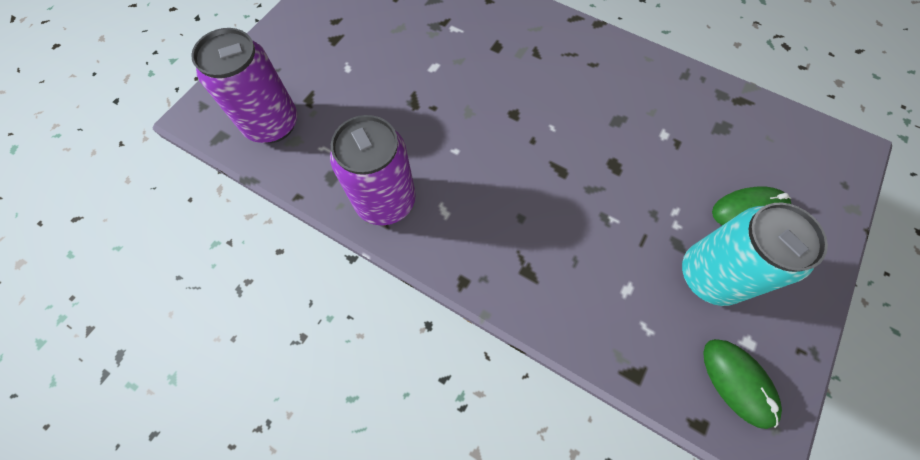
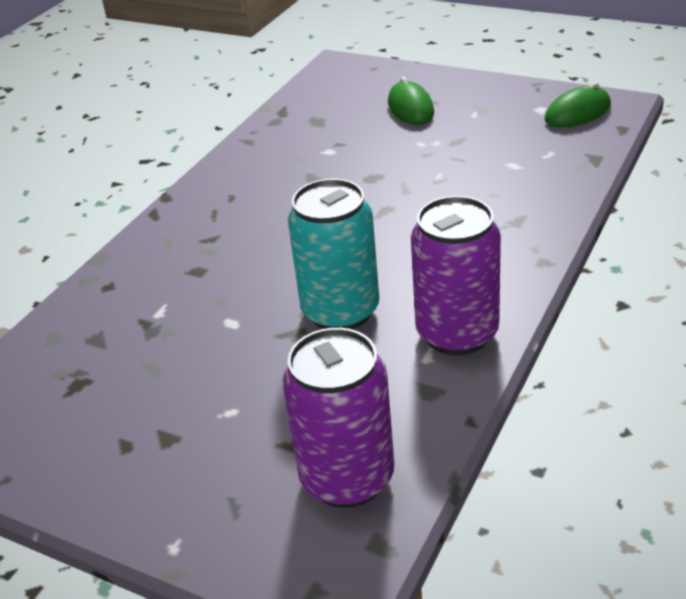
camera: 90 degrees left, 30 degrees down
turquoise can [682,202,828,306] -> turquoise can moved to [288,179,379,329]

